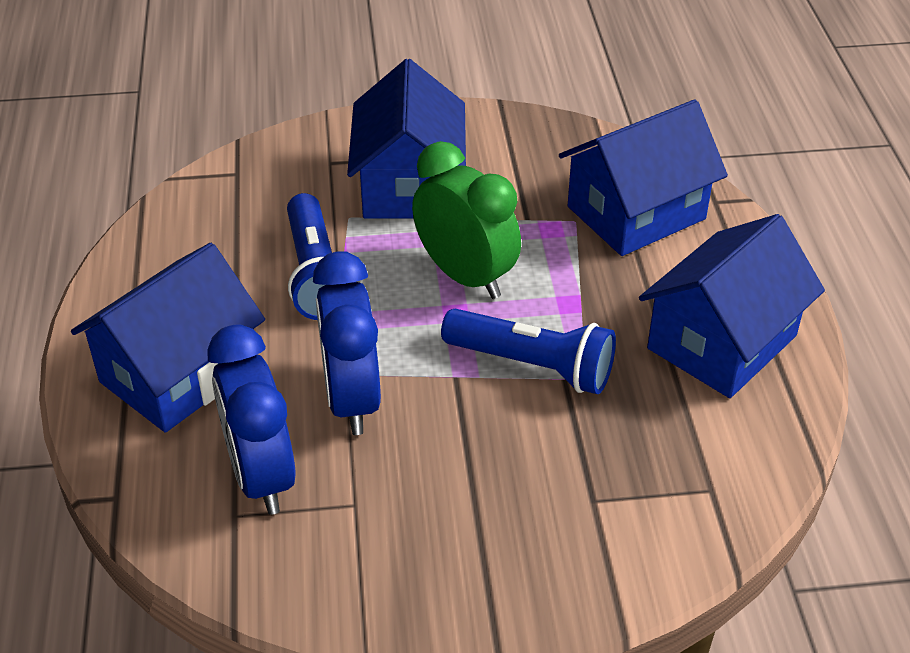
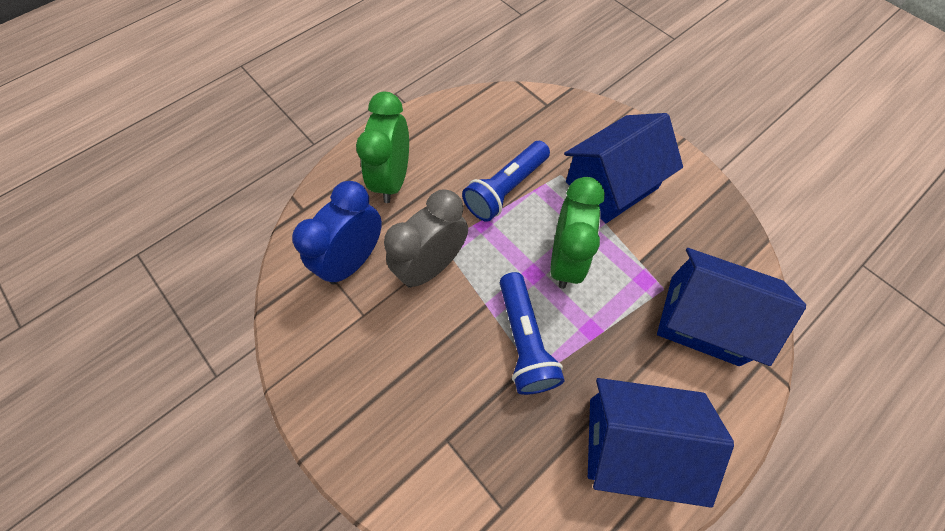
camera: 55 degrees right, 20 degrees up
blue house [71,243,265,433] -> green clock [356,92,409,203]
blue clock [313,251,381,435] -> grey clock [384,189,468,288]

